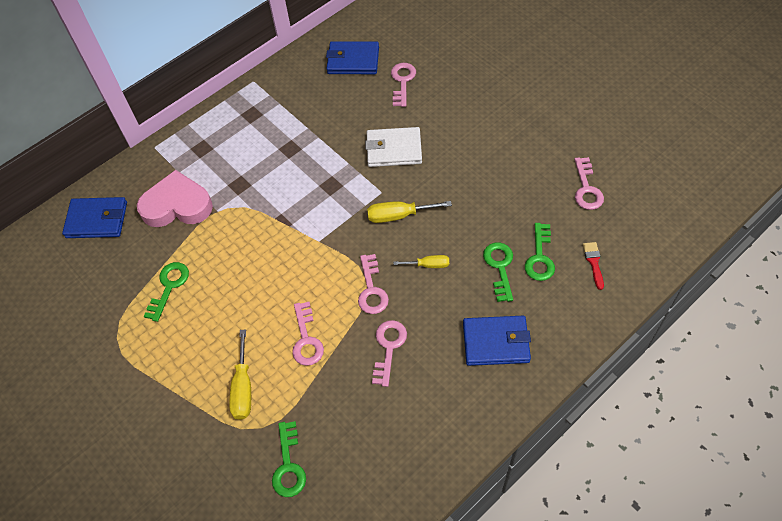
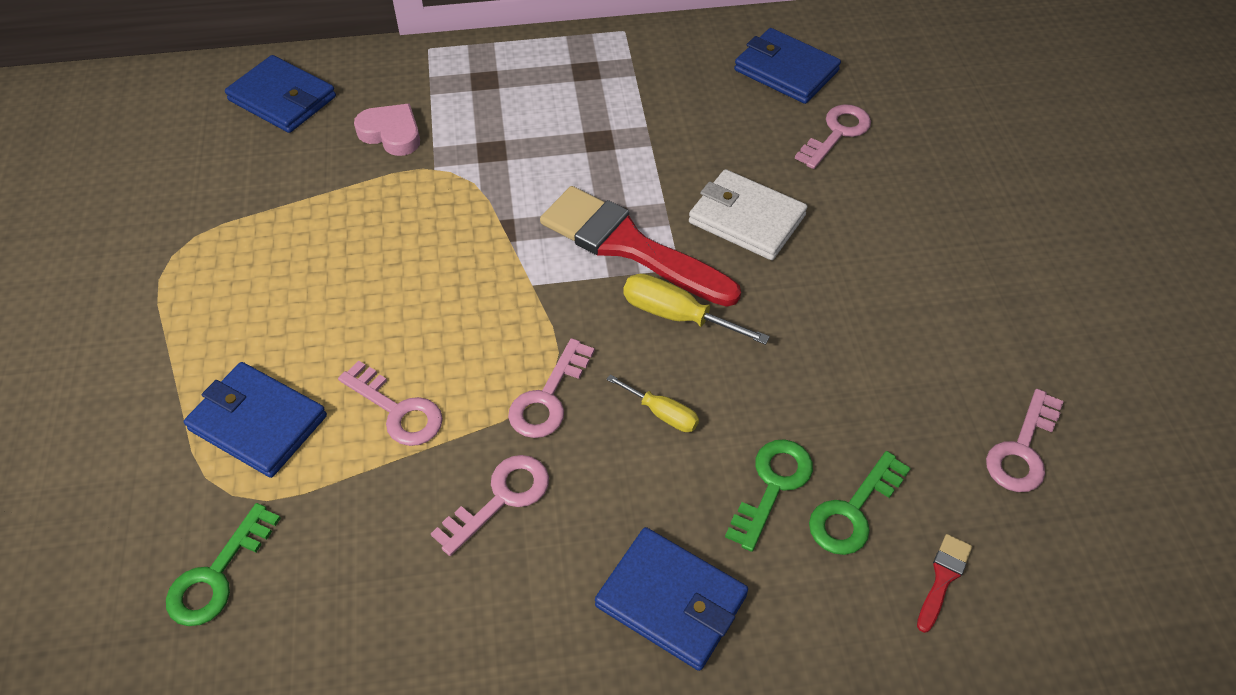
camera: 30 degrees right, 5 degrees down
pink heart [137,170,213,227] -> pink heart [354,104,420,156], size x0.60
green key [144,262,189,322] -> none
yellow screwdriver [229,329,251,420] -> blue wallet [184,362,327,478]
pink key [292,302,324,366] -> pink key turned 75 degrees counterclockwise [338,361,443,446]
none -> red brush [540,186,741,307]

